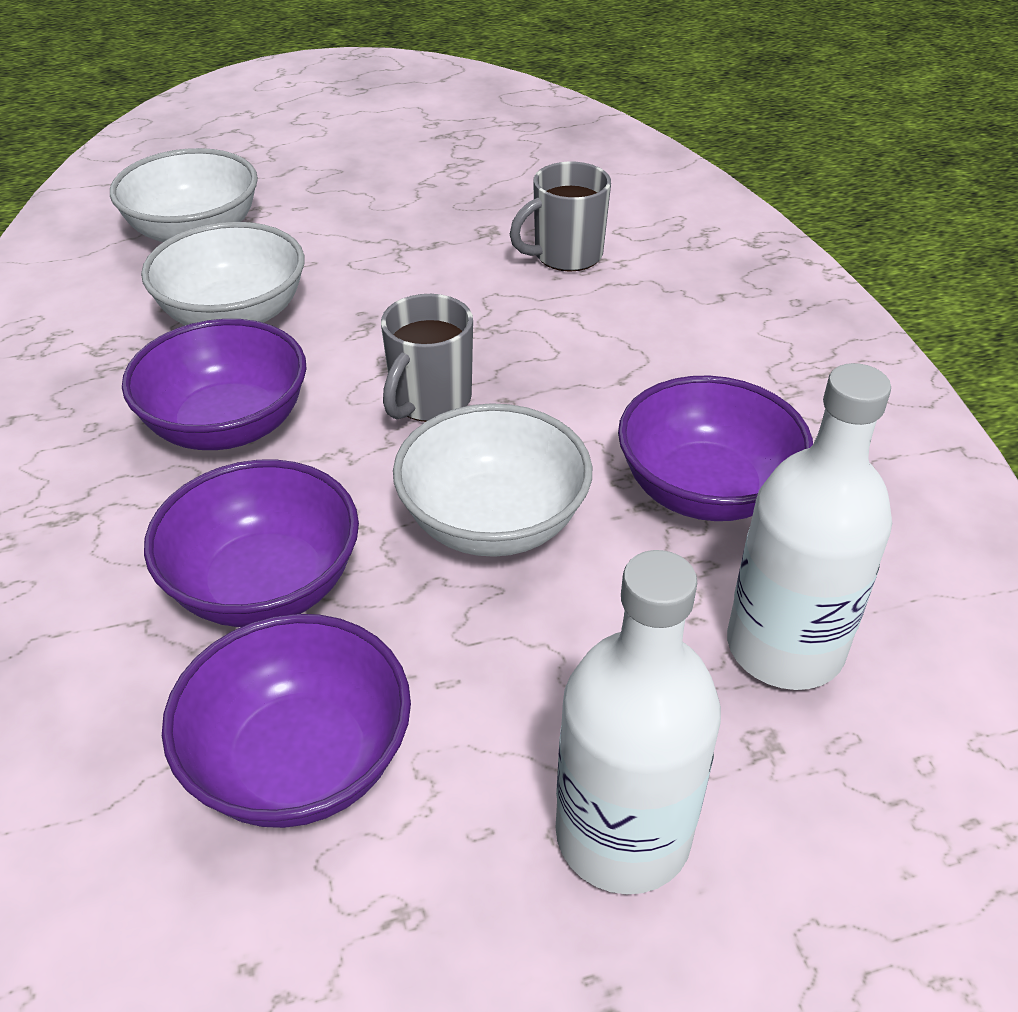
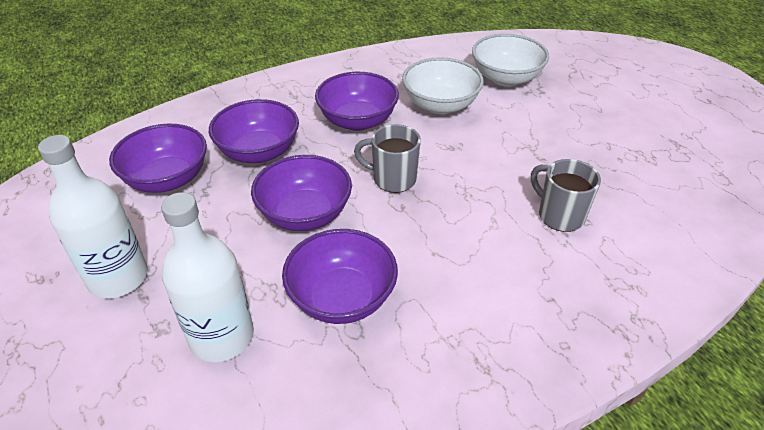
camera: 80 degrees right, 0 degrees up
white bowl [393,403,592,557] -> purple bowl [251,155,352,231]

